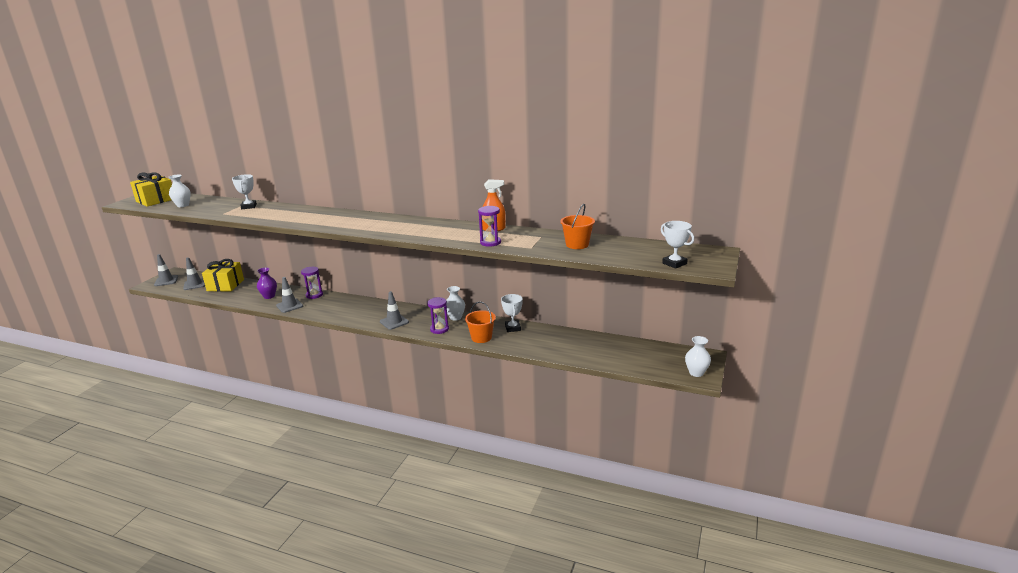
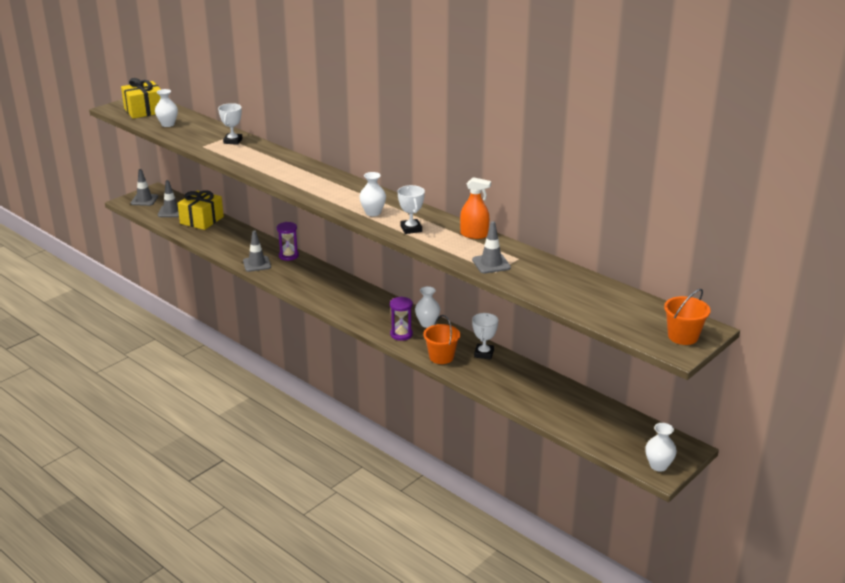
camera: 20 degrees right, 5 degrees up
purple vase [257,267,277,299] -> none
grey traffic cone [380,291,409,330] -> grey traffic cone moved to [472,221,511,273]
purple hourglass [478,206,501,247] -> none
orange bucket [560,204,595,249] -> orange bucket moved to [664,289,710,345]
white trophy [661,221,694,269] -> white trophy moved to [397,185,425,234]
none -> white vase [359,172,386,216]

